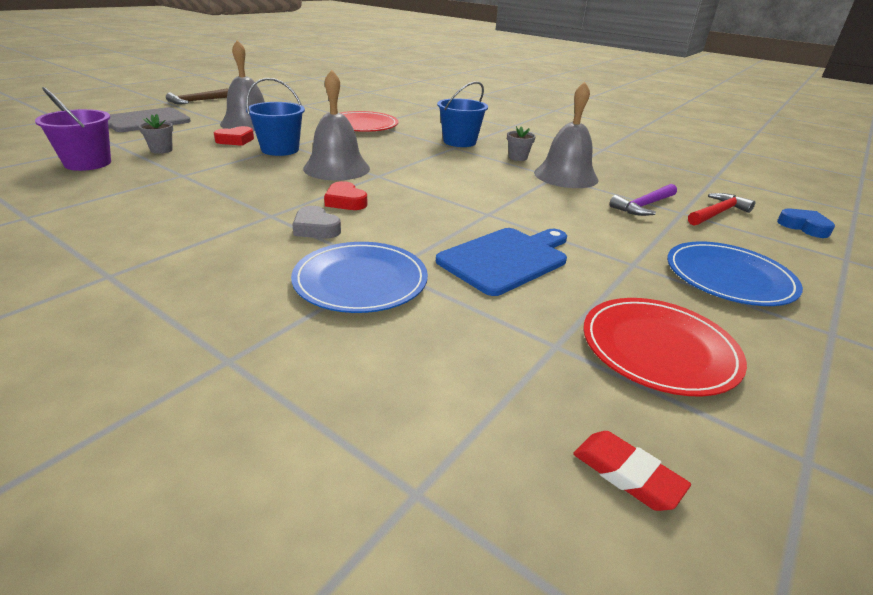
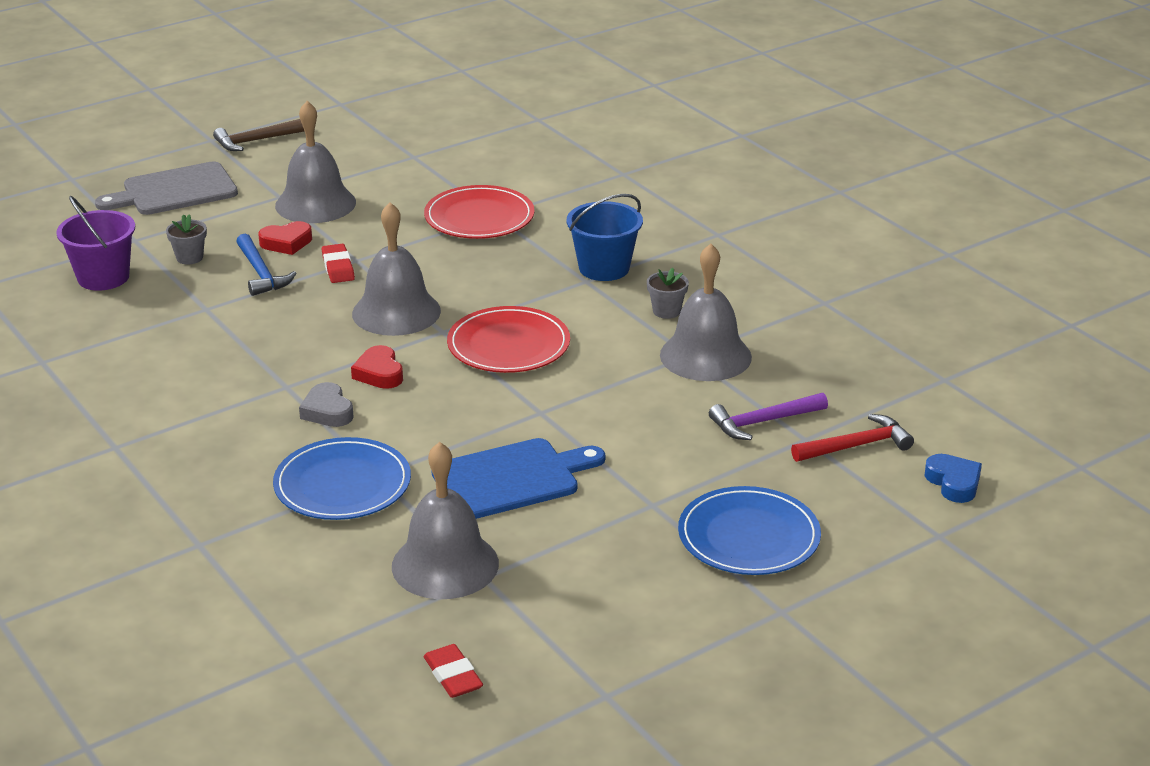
camera: 20 degrees right, 0 degrees up
blue bucket [246,78,305,156] -> red eraser [322,244,355,283]
red plate [583,298,747,396] -> red plate moved to [447,306,570,373]
none -> blue hammer [236,233,296,296]
none -> grey bell [392,441,499,599]

